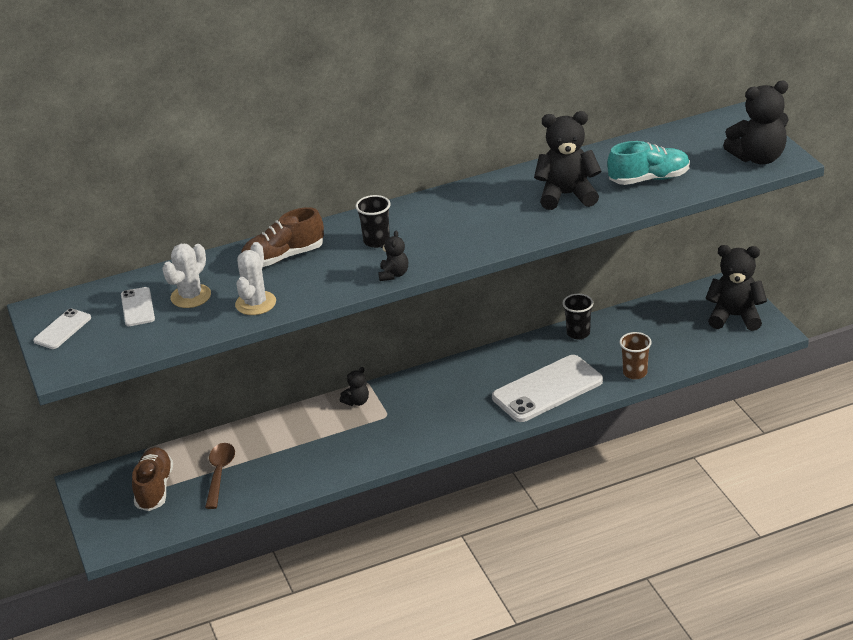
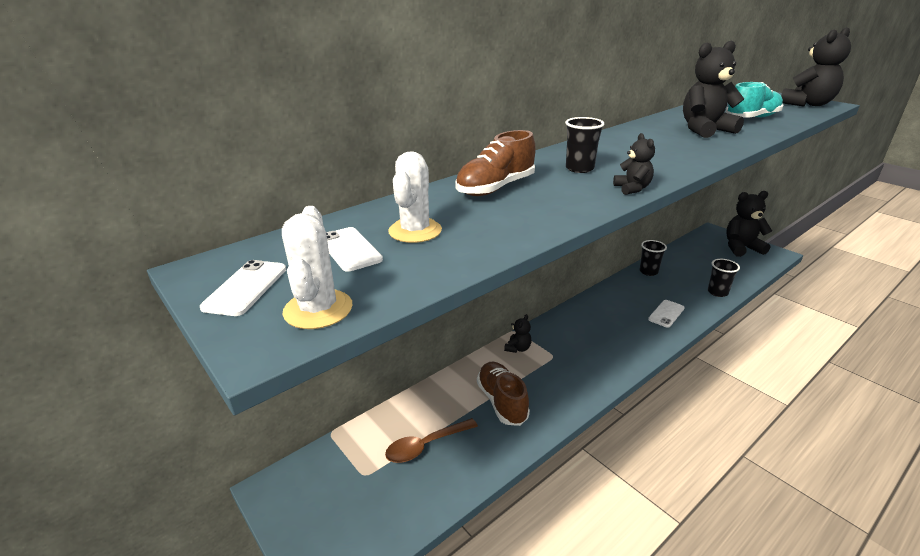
camera: 20 degrees left, 5 degrees down
brown shoe [132,447,173,511] -> brown shoe moved to [477,362,530,426]
brown spoon [205,443,235,509] -> brown spoon turned 105 degrees counterclockwise [385,418,478,463]
white cactus [235,242,276,315] -> white cactus moved to [282,206,352,329]
white phone [492,355,603,422] -> white phone [648,300,685,328], size x0.49
brown cup [619,332,652,380] -> black cup [708,259,740,297]

